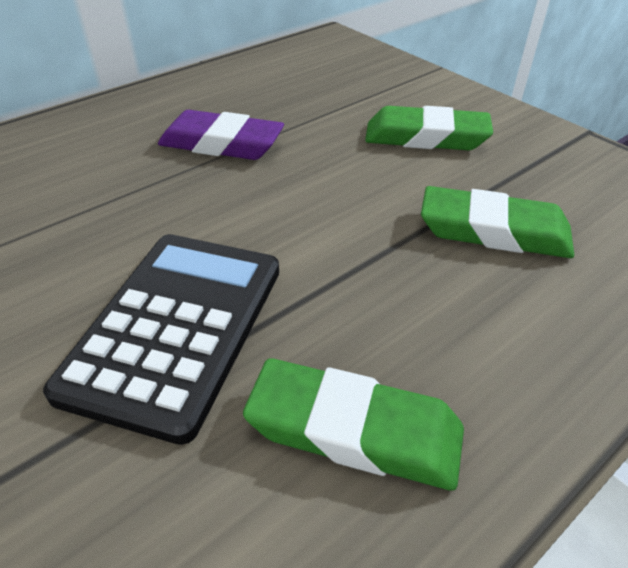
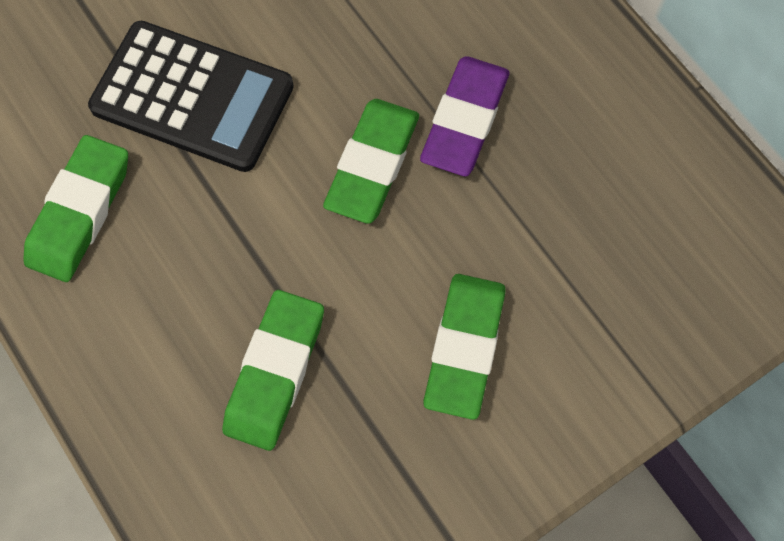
camera: 95 degrees right, 25 degrees up
none -> green eraser [323,99,419,224]

